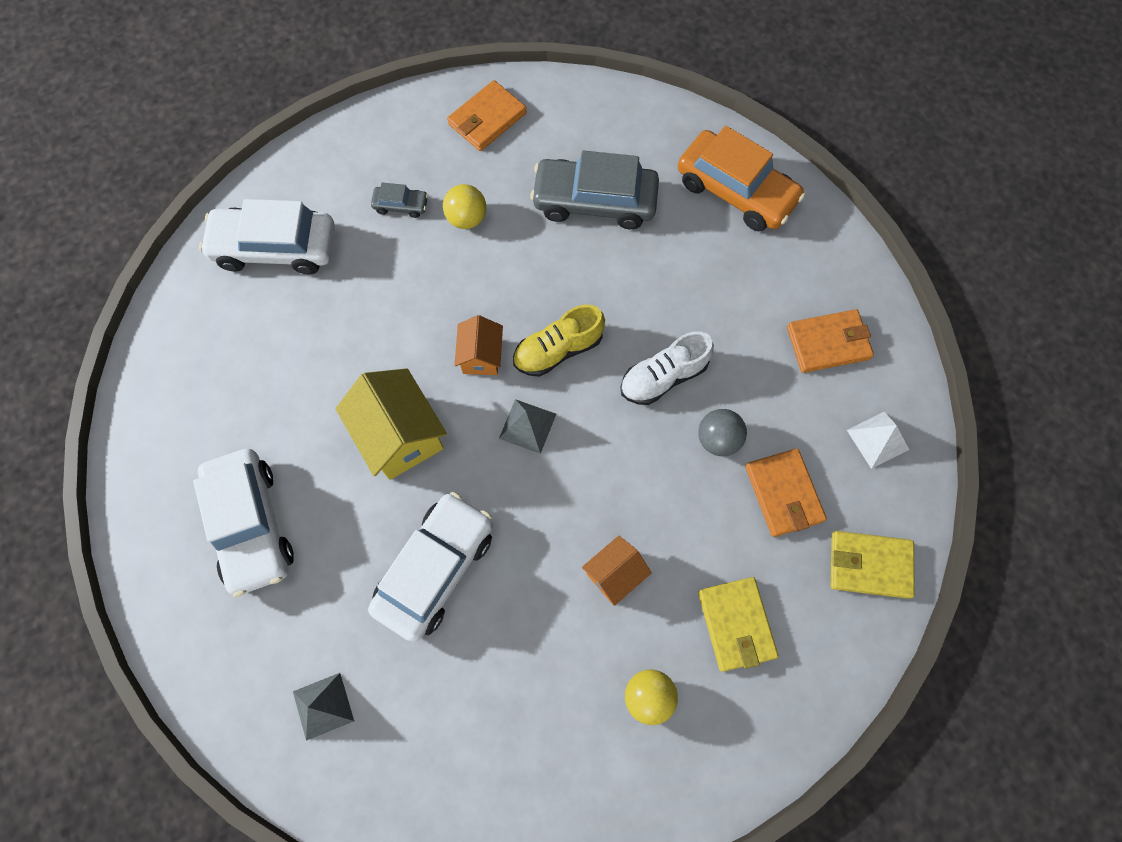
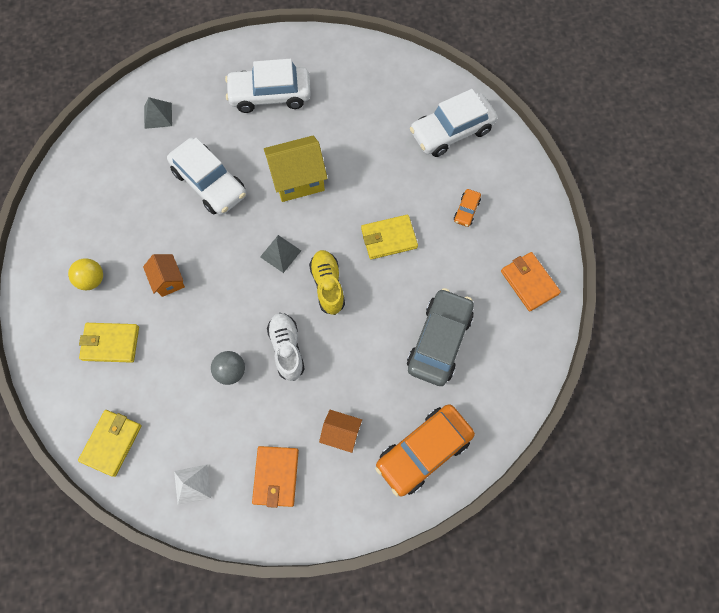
camera: 105 degrees right, 0 degrees up
white car [199,199,335,274] -> white car turned 135 degrees counterclockwise [410,89,497,157]
grey car [371,183,428,218] -> orange car [454,189,481,227]
yellow ball [443,184,486,229] -> none
orange house [454,315,503,375] -> orange house moved to [319,410,362,453]
orange wallet [745,449,827,537] -> none
none -> yellow wallet [361,215,418,260]

